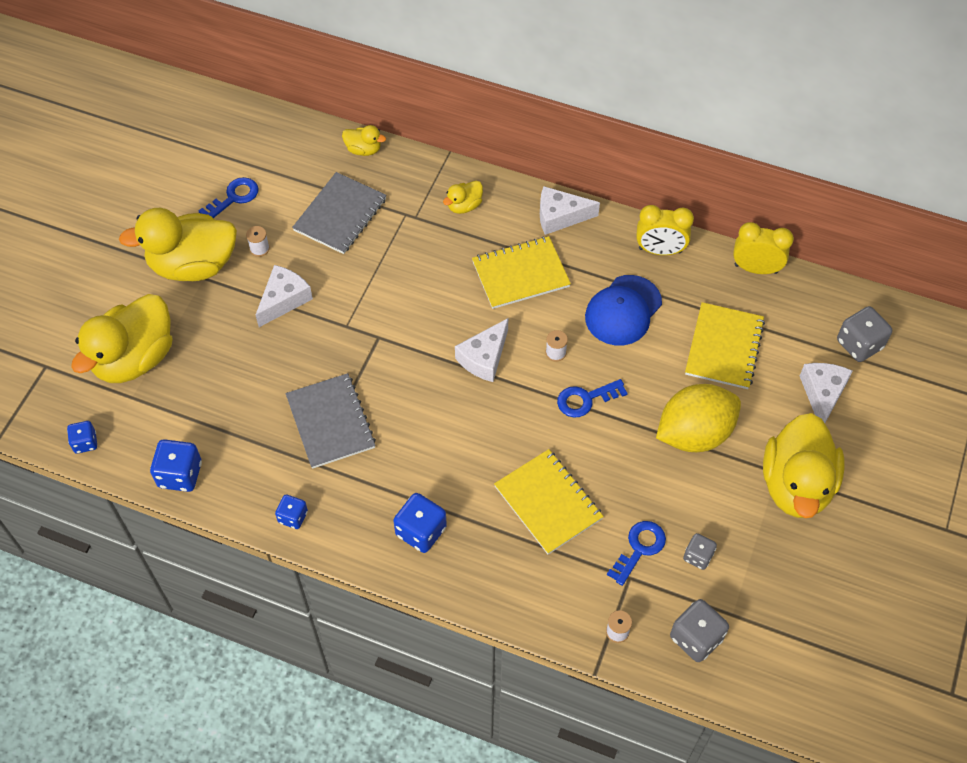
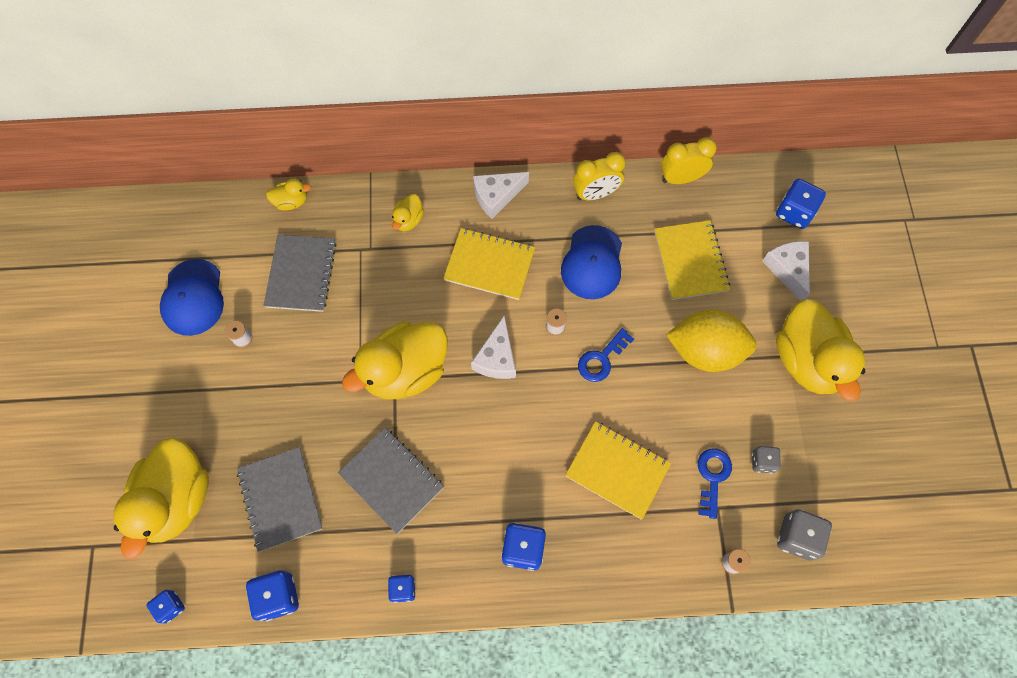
camera: 25 degrees left, 10 degrees up
yellow duck [119,208,237,281] -> yellow duck moved to [342,322,448,399]
blue key [199,177,259,218] -> blue cap [160,259,224,336]
white cheese [256,265,313,327] -> none
yellow notebook [472,236,571,309] -> yellow notebook turned 60 degrees clockwise [443,228,535,300]
yellow lemon [656,384,741,452] -> yellow lemon turned 60 degrees clockwise [666,310,757,372]
grey dice [837,306,892,362] -> blue dice [776,179,826,229]
none -> grey notebook [237,447,323,552]

